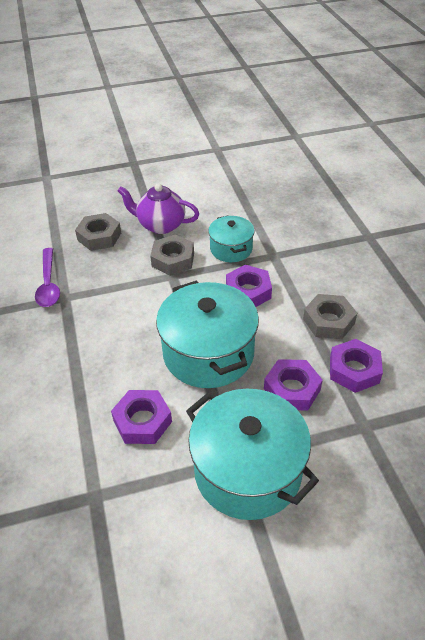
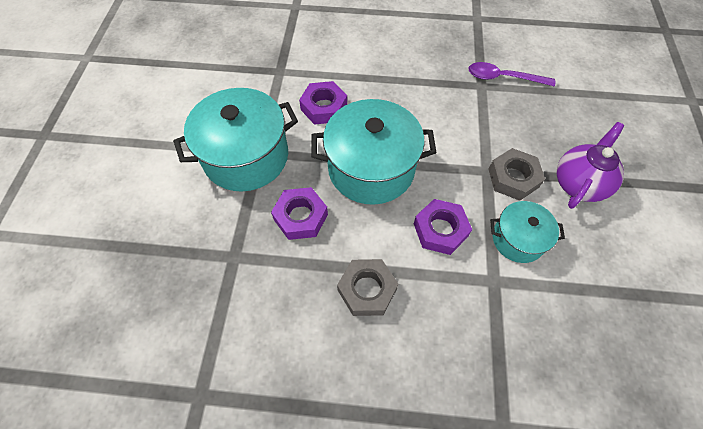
camera: 110 degrees right, 15 degrees up
grey nut [75,213,121,251] -> none
purple nut [330,339,383,393] -> none

